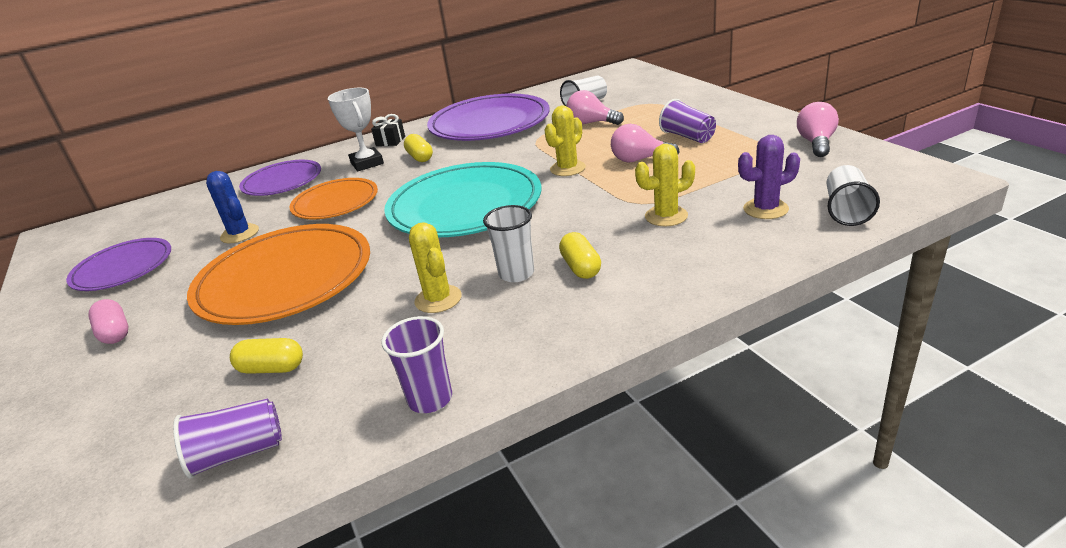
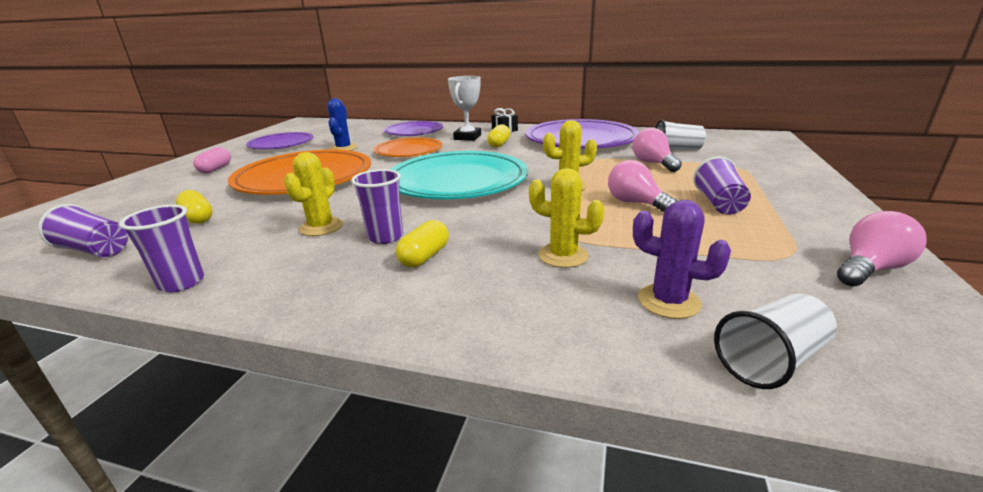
camera: 40 degrees right, 5 degrees down
white cup [483,205,534,282] -> purple cup [351,169,403,244]

